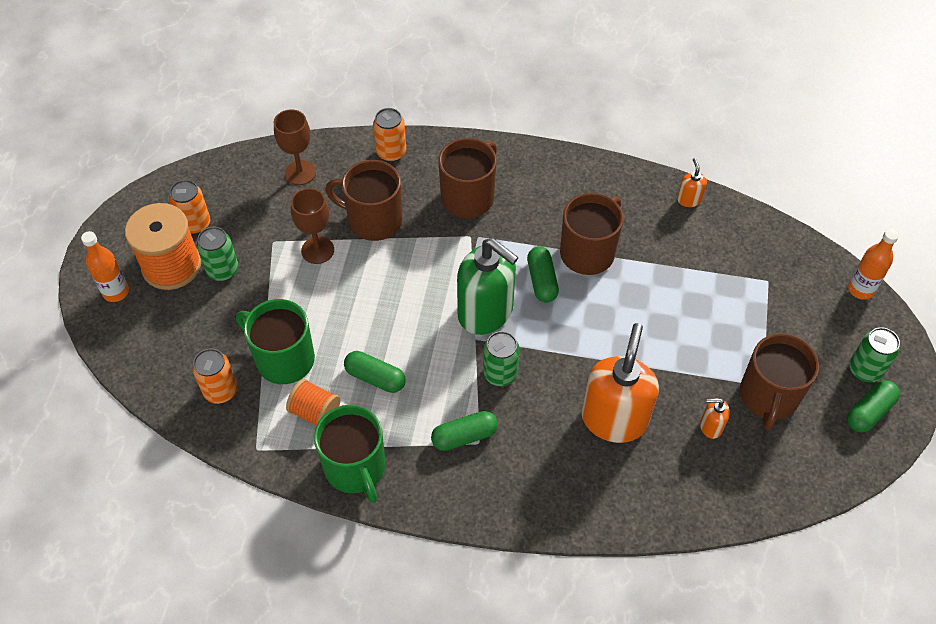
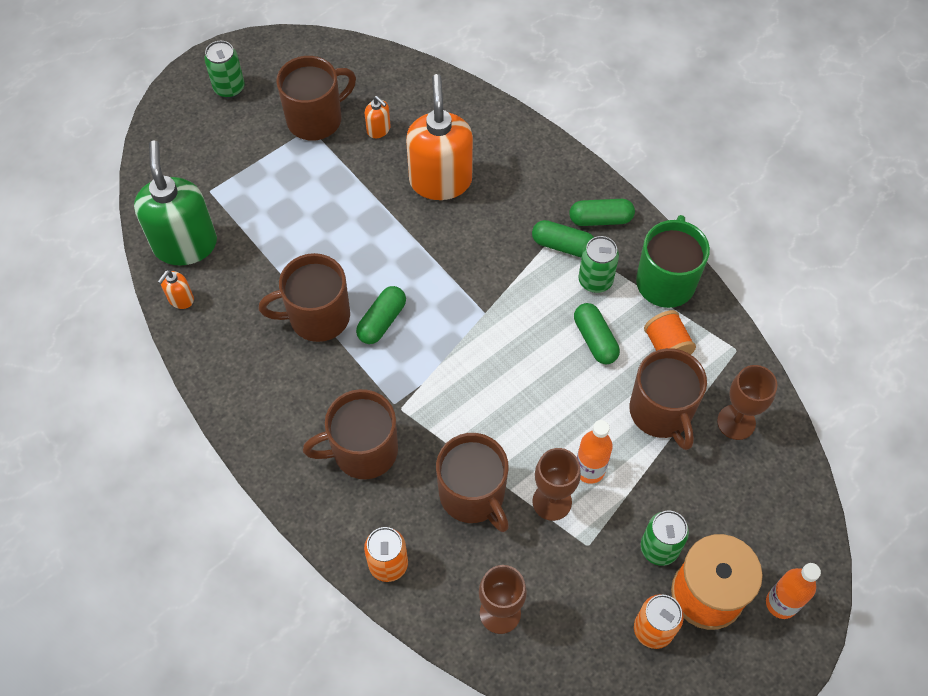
camera: 140 degrees left, 5 degrees up
orange can [193,348,237,404] -> brown goblet [717,365,777,440]
green mug [236,299,315,384] -> brown mug [629,348,707,450]
green soap dispenser [457,238,519,335] -> green soap dispenser moved to [134,141,217,266]
green can [483,331,520,386] -> green can moved to [578,236,619,293]
orange soap dispenser [582,323,659,443] -> orange soap dispenser turned 120 degrees clockwise [406,74,473,200]
green capsule [847,380,900,432] -> green capsule moved to [569,199,635,226]
orange bottle [848,229,899,300] -> orange bottle moved to [577,420,613,484]

